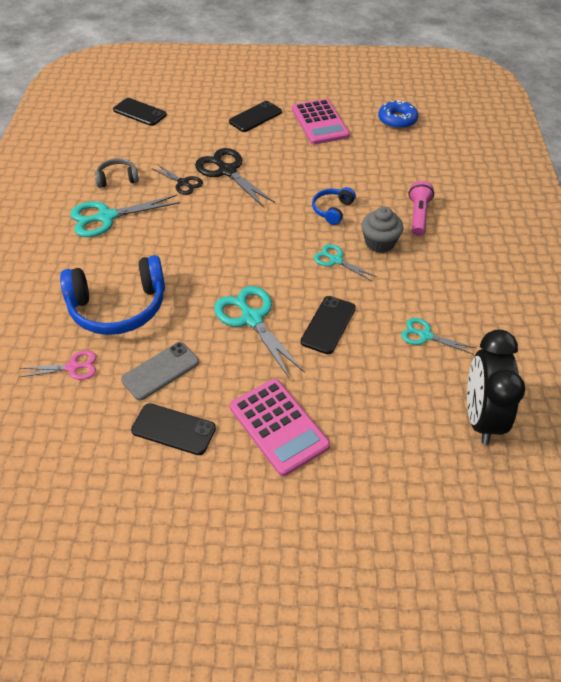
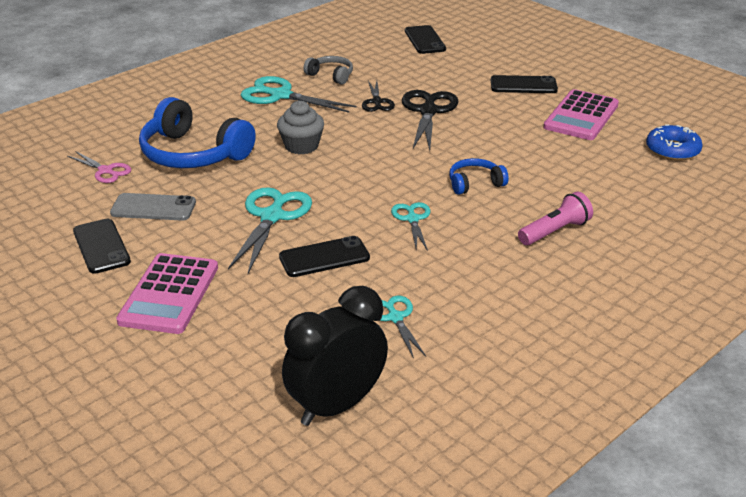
camera: 45 degrees right, 15 degrees down
grey cupcake [361,207,404,253] -> grey cupcake moved to [277,101,324,154]

